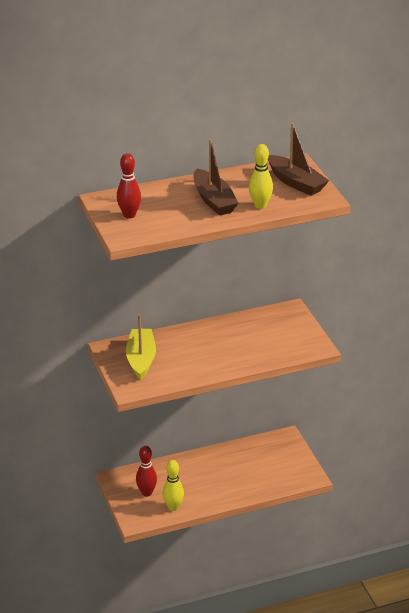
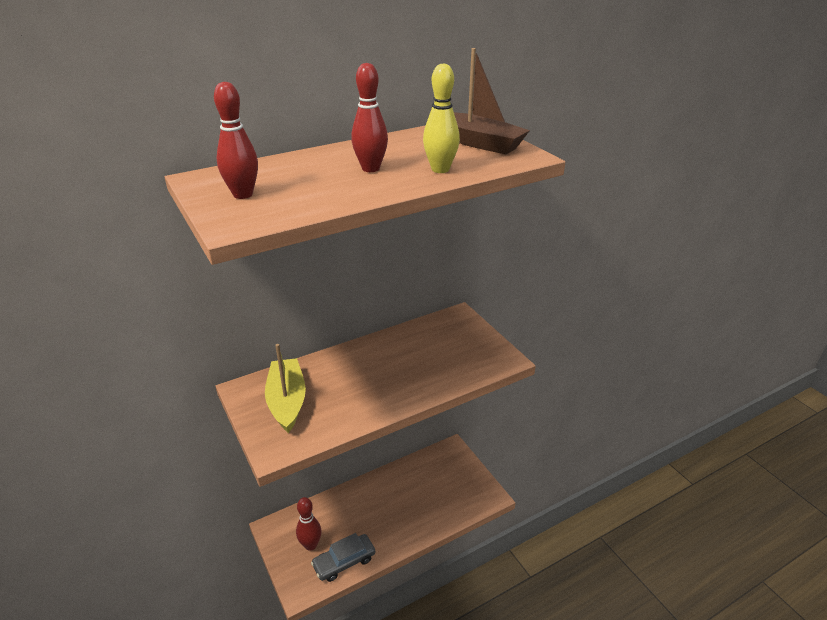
camera: 10 degrees left, 0 degrees up
yellow bowling pin [163,460,184,511] -> grey car [311,533,375,582]
brown boat [193,139,239,216] -> red bowling pin [351,63,388,172]

